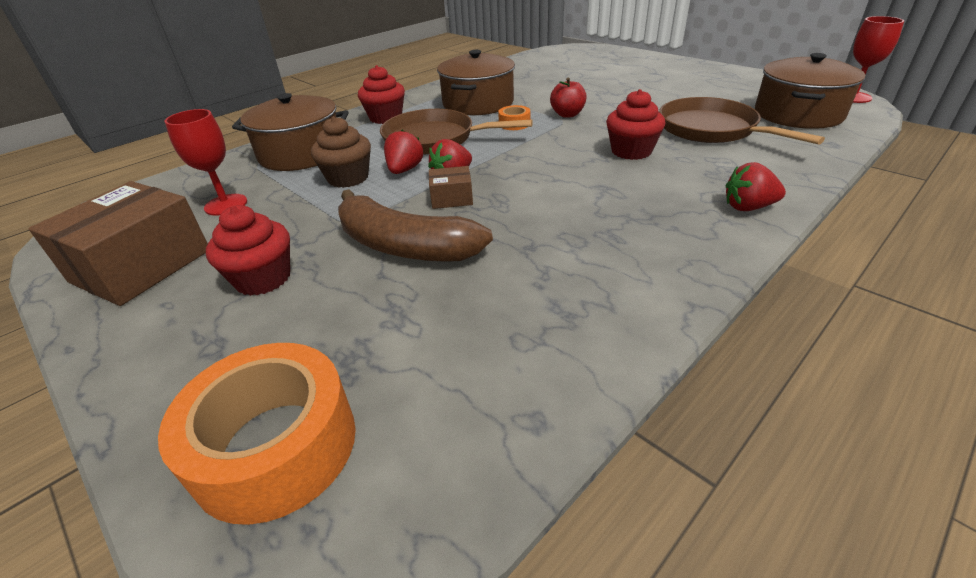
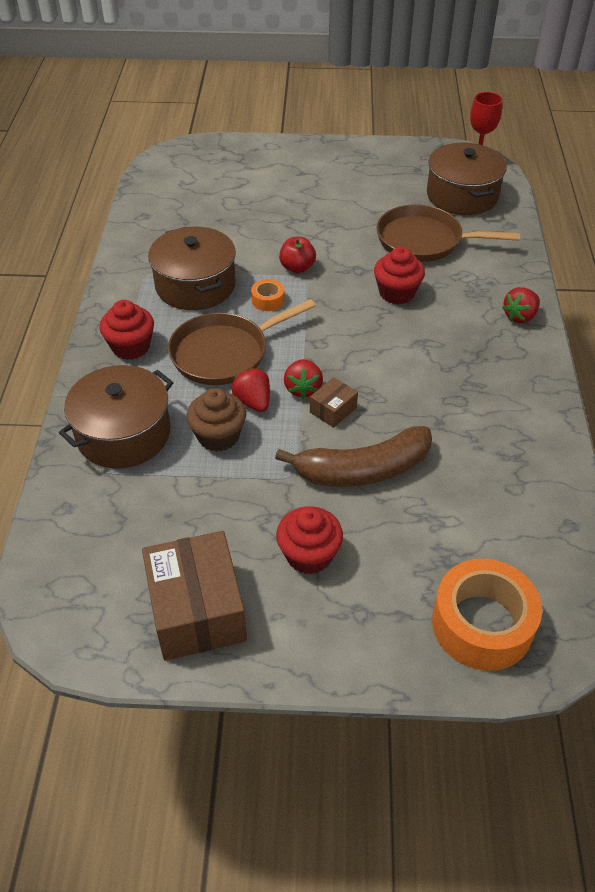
camera: 45 degrees left, 10 degrees up
red goblet [165,109,247,216] -> none

